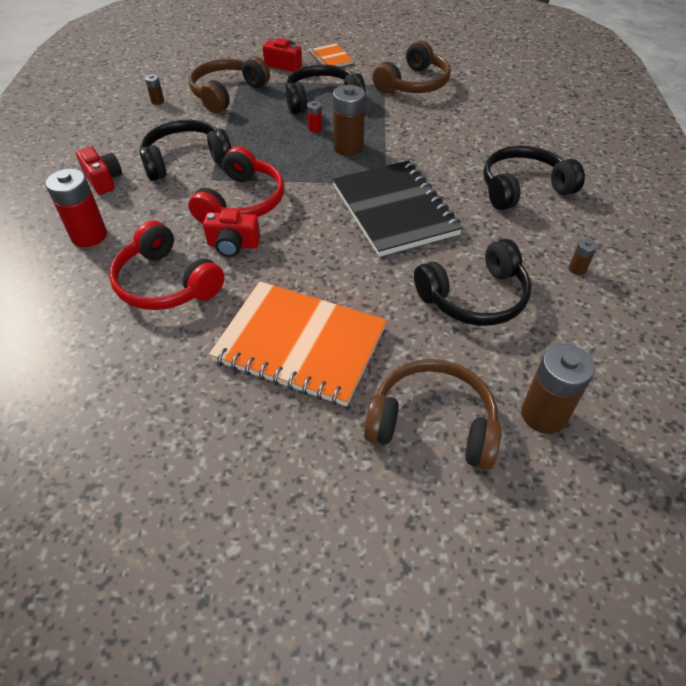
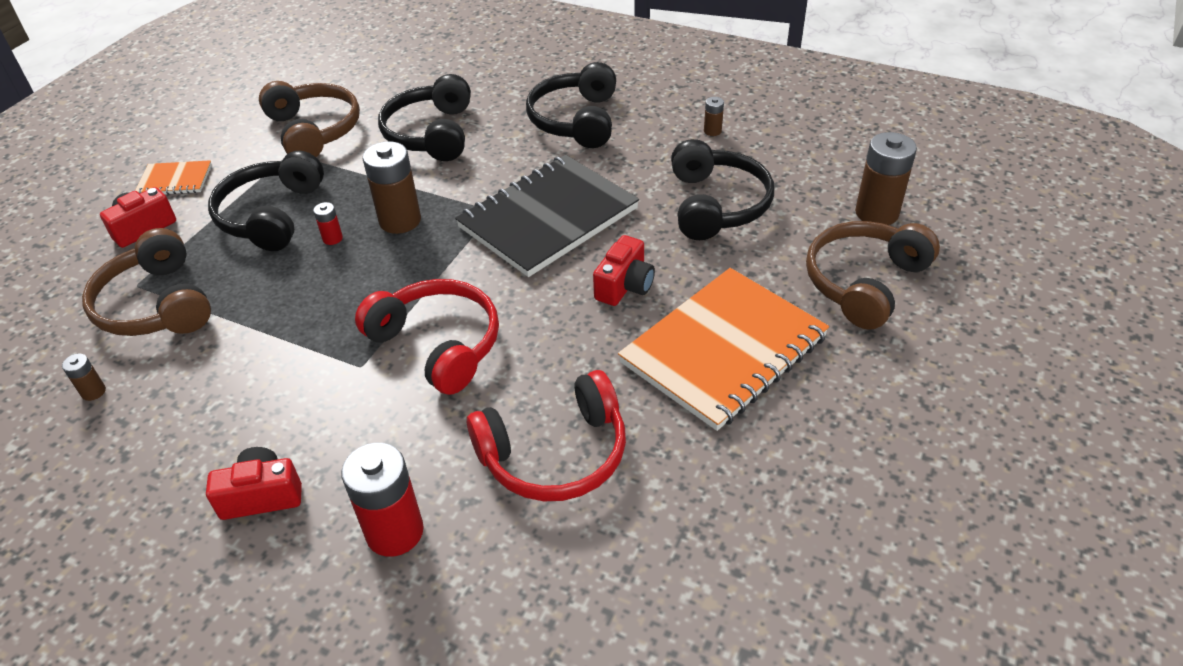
camera: 65 degrees left, 5 degrees down
black headphones [139,120,232,181] -> black headphones moved to [378,74,471,161]
red camera [203,210,260,257] -> red camera moved to [593,235,655,306]
black notebook [333,160,463,257] -> black notebook turned 45 degrees counterclockwise [455,155,639,277]

